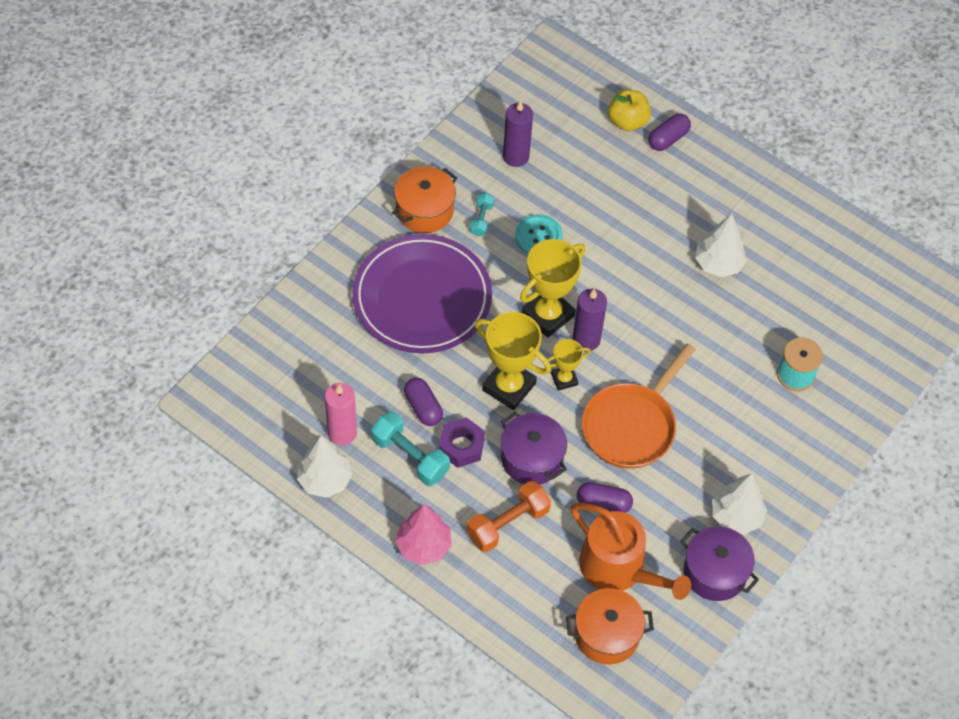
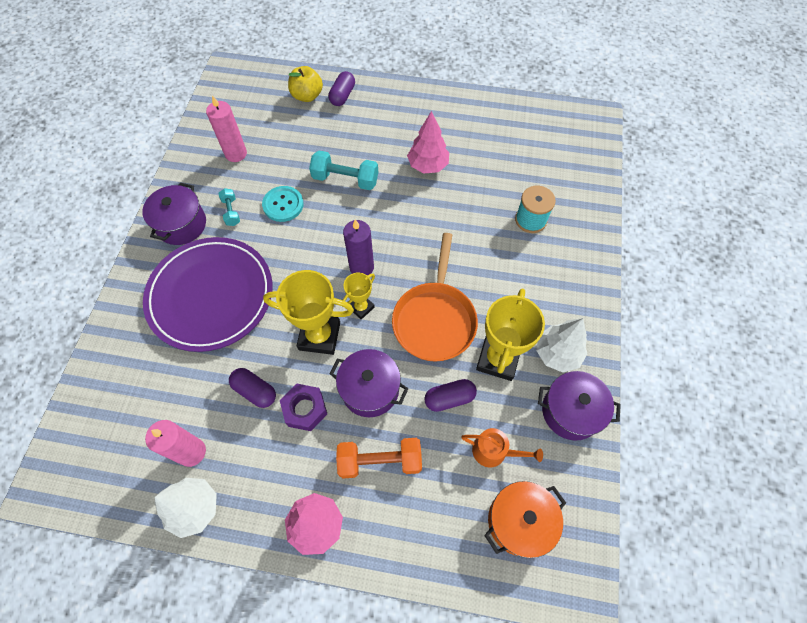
camera: 25 degrees left, 5 degrees up
turquoise dumbbell [371,412,450,486] -> turquoise dumbbell moved to [309,151,378,190]
orange pot [392,167,457,233] -> purple pot [142,182,206,245]
orange dumbbell [467,480,551,552] -> orange dumbbell turned 60 degrees clockwise [336,438,422,478]
purple candle [503,101,533,167] -> pink candle [206,95,247,162]
yellow trophy [520,239,585,338] -> yellow trophy moved to [476,289,545,381]
orange watering can [571,503,691,600] -> orange watering can [461,428,543,468], size x0.55
white tree [695,214,747,277] -> pink tree [407,111,449,173]

